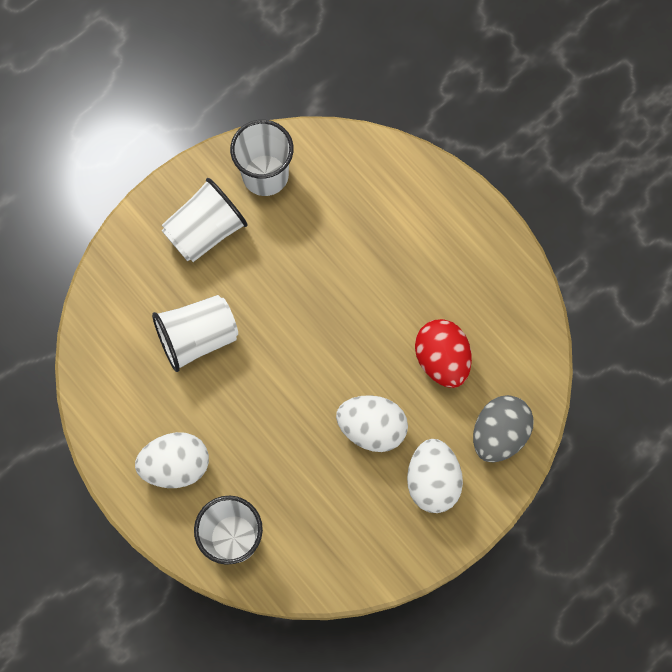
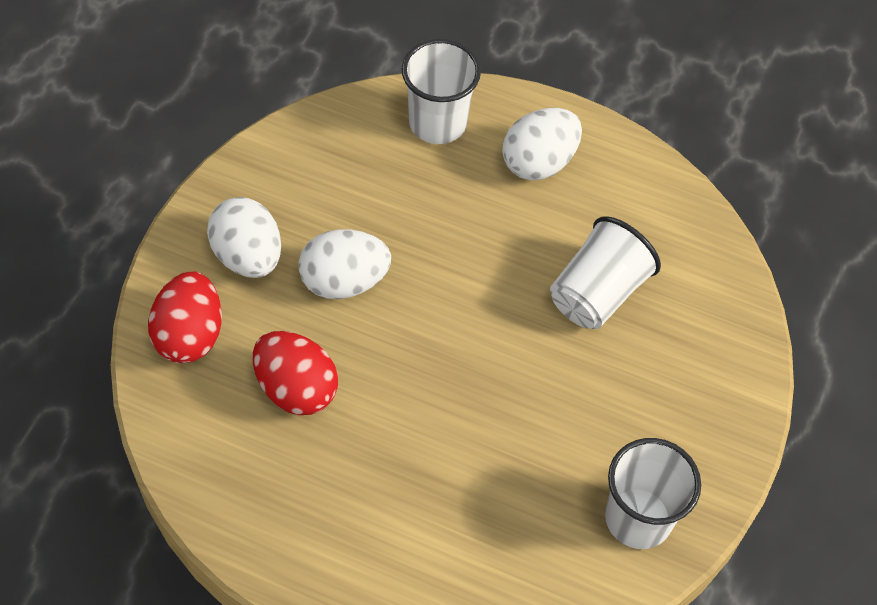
camera: 150 degrees right, 15 degrees down
white cup [162,178,248,262] -> none
grey egg [473,395,534,463] -> red egg [148,271,222,363]

